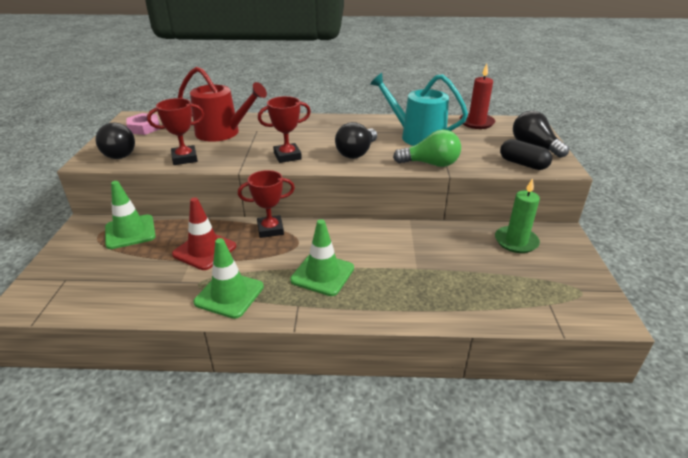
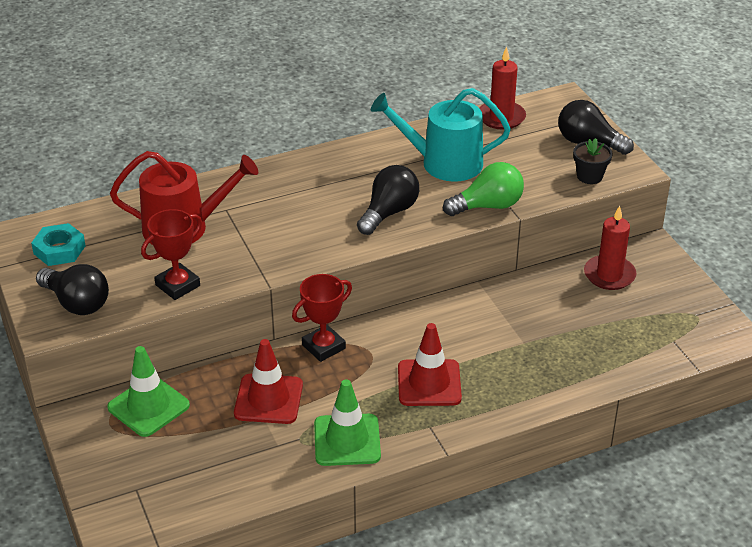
camera: 25 degrees left, 5 degrees up
pink nut [126,113,160,135] -> turquoise nut [31,223,86,266]
red trophy [258,96,311,163] -> none
green traffic cone [290,219,354,296] -> red traffic cone [398,323,462,406]
black light bulb [335,122,377,159] -> black light bulb turned 150 degrees counterclockwise [357,165,419,235]
green candle [495,178,540,253] -> red candle [584,206,637,290]
black capsule [500,139,552,170] -> black flower pot [573,138,612,184]

